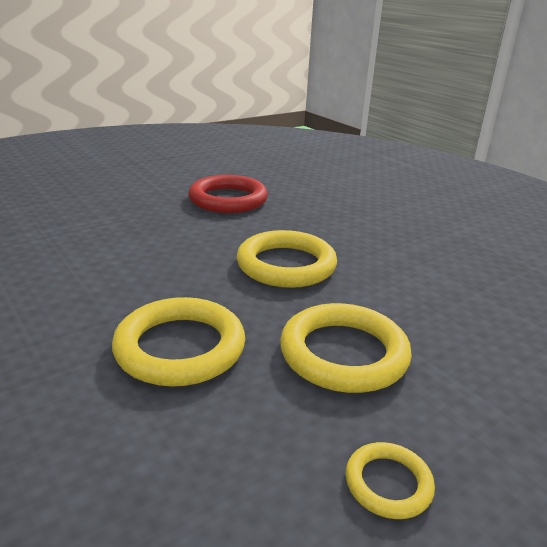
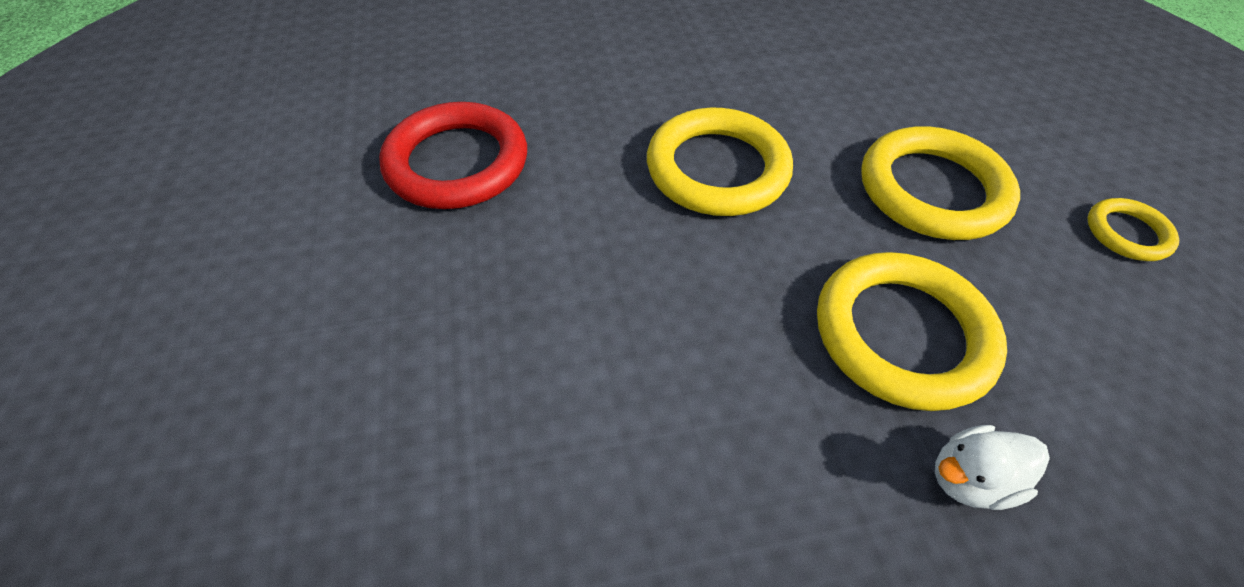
camera: 65 degrees left, 25 degrees up
none -> white duck [935,425,1050,510]

